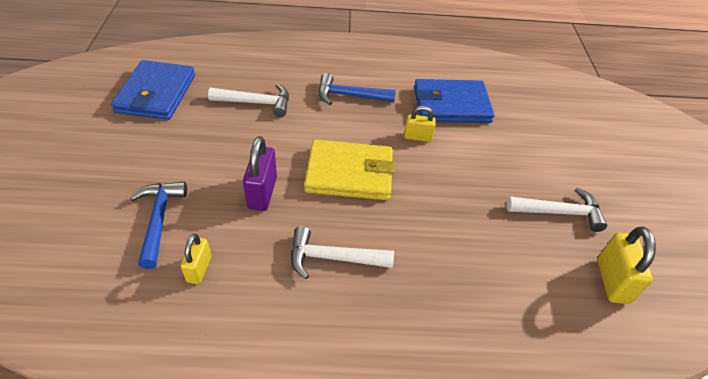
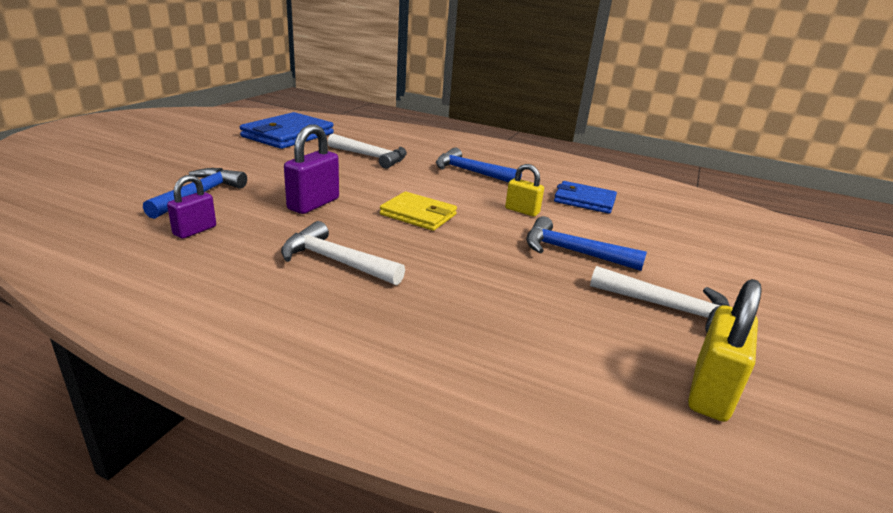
camera: 25 degrees right, 20 degrees down
yellow padlock [181,234,211,284] -> purple padlock [167,175,216,239]
yellow wallet [304,139,395,200] -> yellow wallet [380,192,457,231], size x0.63
blue wallet [414,79,495,123] -> blue wallet [554,181,617,214], size x0.63
none -> blue hammer [526,216,647,271]

